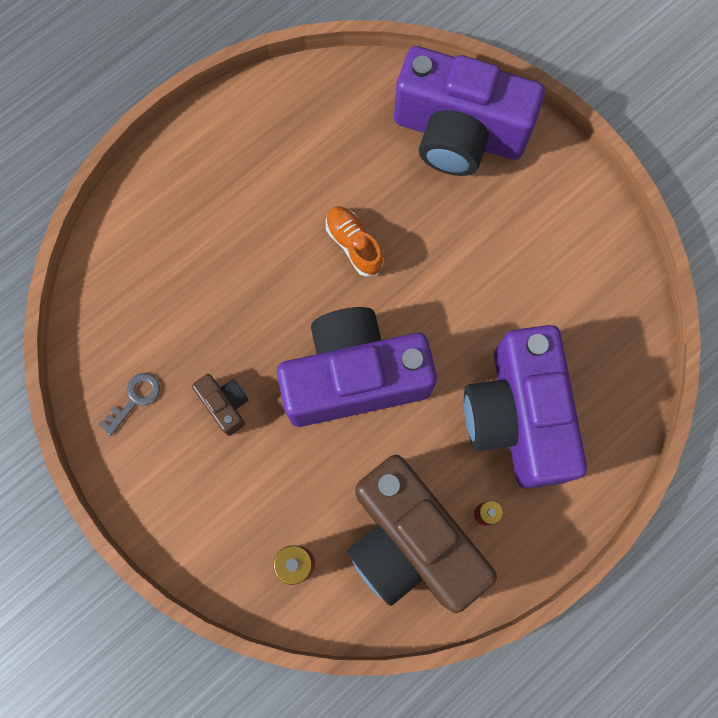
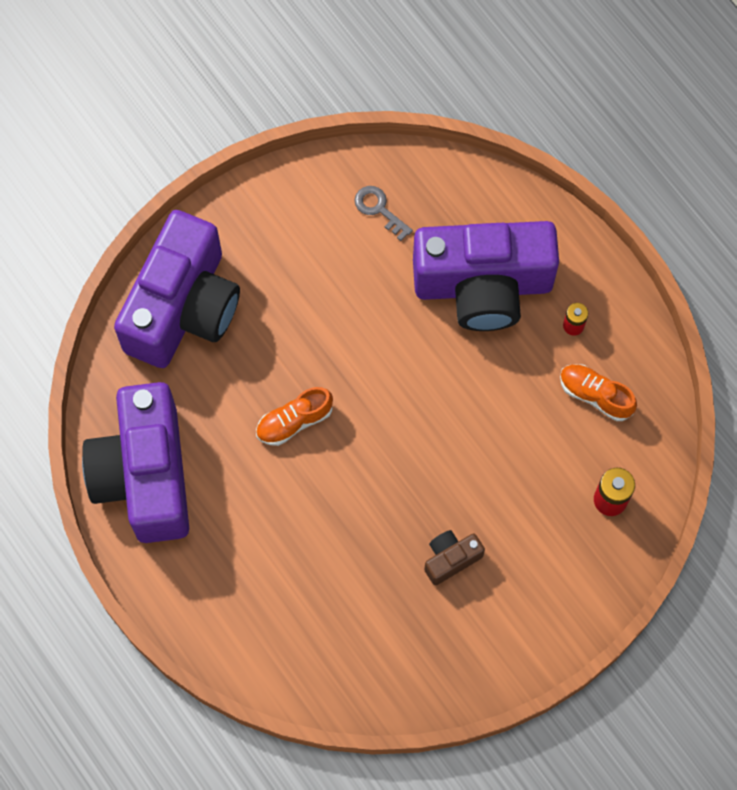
camera: 85 degrees left, 5 degrees down
grey key [98,373,160,436] -> grey key moved to [355,186,413,241]
purple camera [277,307,437,427] -> purple camera moved to [82,382,189,543]
brown camera [347,455,497,613] -> orange shoe [560,364,637,421]

